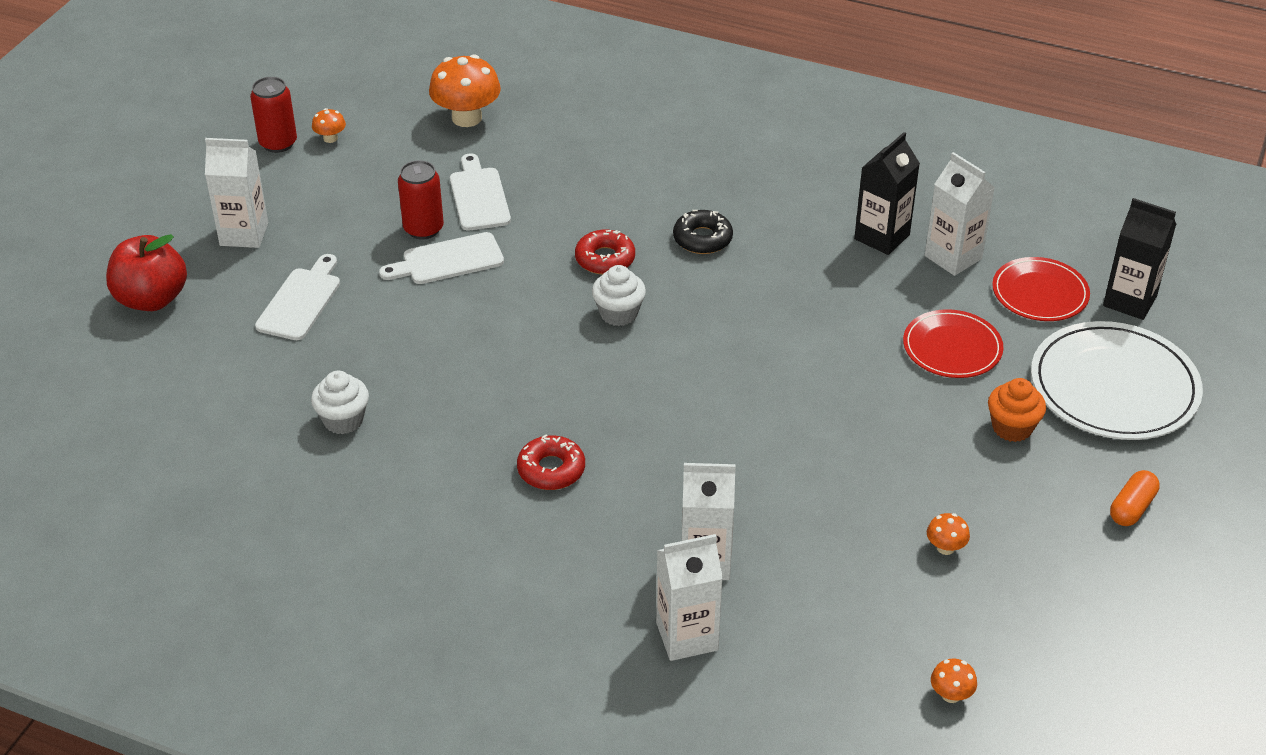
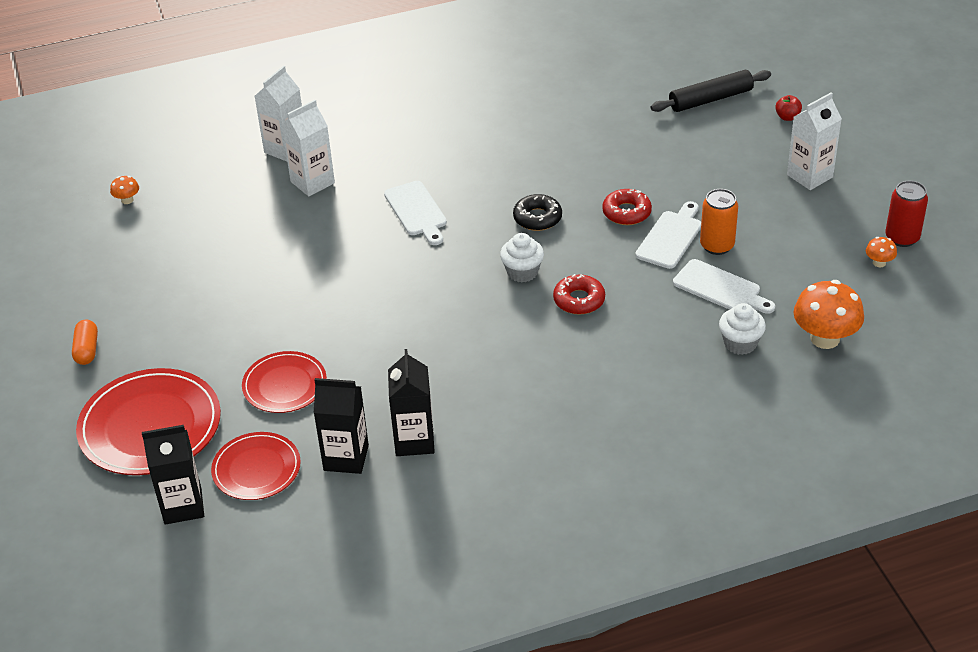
camera: 140 degrees right, 0 degrees up
red apple [106,234,187,311] -> red apple [775,95,802,121], size x0.45
white cutting board [255,254,340,340] -> white cutting board moved to [384,181,447,245]
white cupcake [311,371,369,434] -> white cupcake moved to [719,303,766,355]
red can [398,160,444,239] -> orange can [700,189,738,255]
red donut [517,434,585,490] -> red donut moved to [602,189,652,225]
black donut [673,210,733,254] -> black donut moved to [513,194,562,231]
white carton [925,152,995,276] -> black carton [314,378,369,474]
orange mushroom [927,513,970,555] -> none
orange cupcake [988,378,1046,442] -> none
white plate [1031,321,1203,440] -> red plate [76,368,221,475]
none -> black rolling pin [651,70,771,112]

